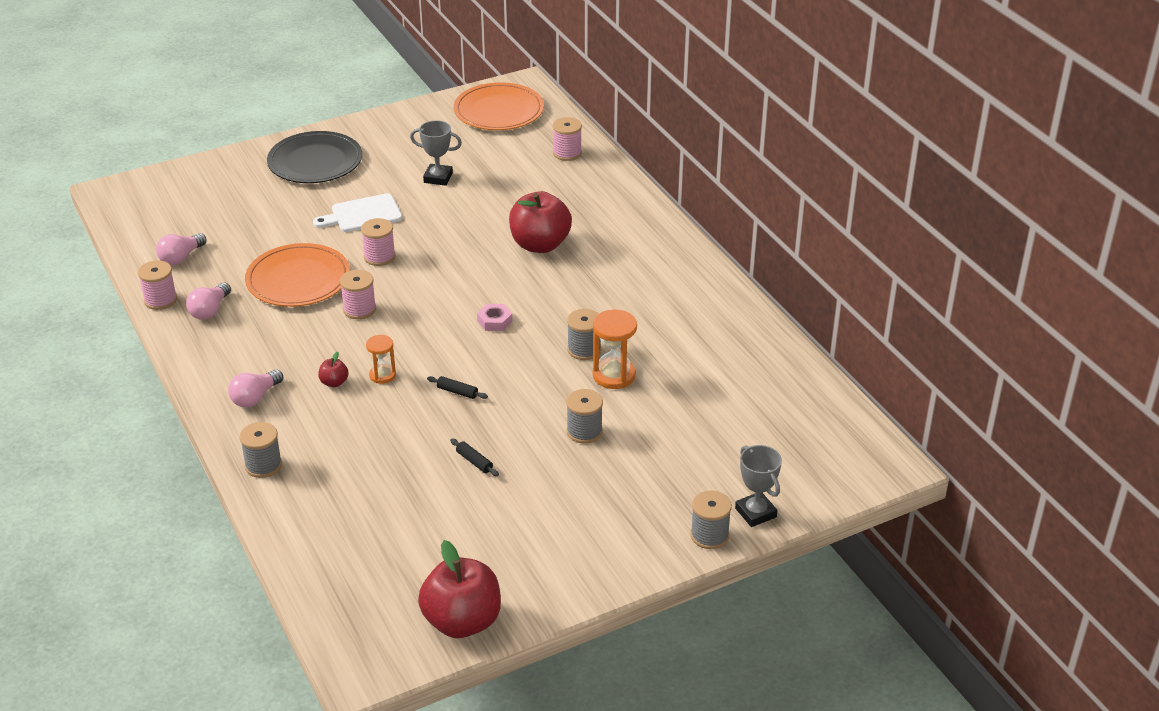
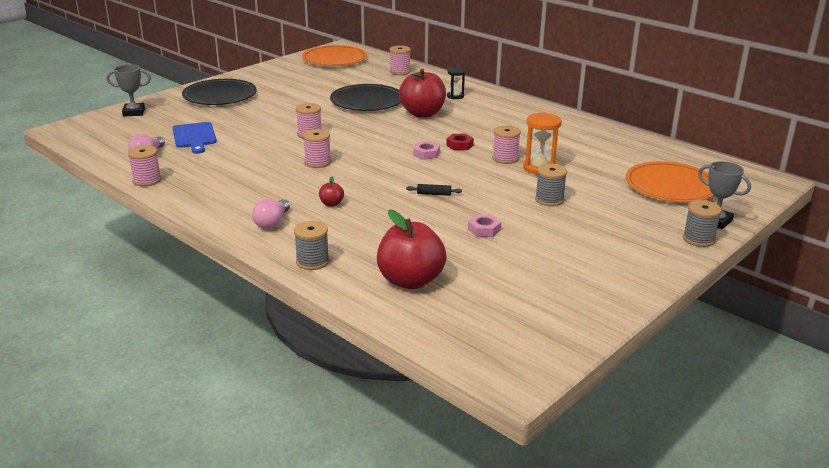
camera: 20 degrees left, 10 degrees down
pink light bulb [186,283,231,320] -> none
orange plate [245,243,350,307] -> orange plate moved to [625,161,714,202]
white cutting board [313,194,402,232] -> none
orange hourglass [366,335,396,384] -> none
grey trophy [410,120,462,186] -> grey trophy moved to [106,64,151,116]
red apple [418,540,501,638] -> red apple moved to [377,209,447,289]
black rolling pin [450,439,499,476] -> pink nut [468,214,501,237]
grey spool [567,309,601,360] -> pink spool [492,126,521,164]
none -> blue cutting board [172,122,217,154]
none -> black plate [330,84,401,111]
none -> red nut [446,134,474,150]
none -> black hourglass [447,68,465,99]

